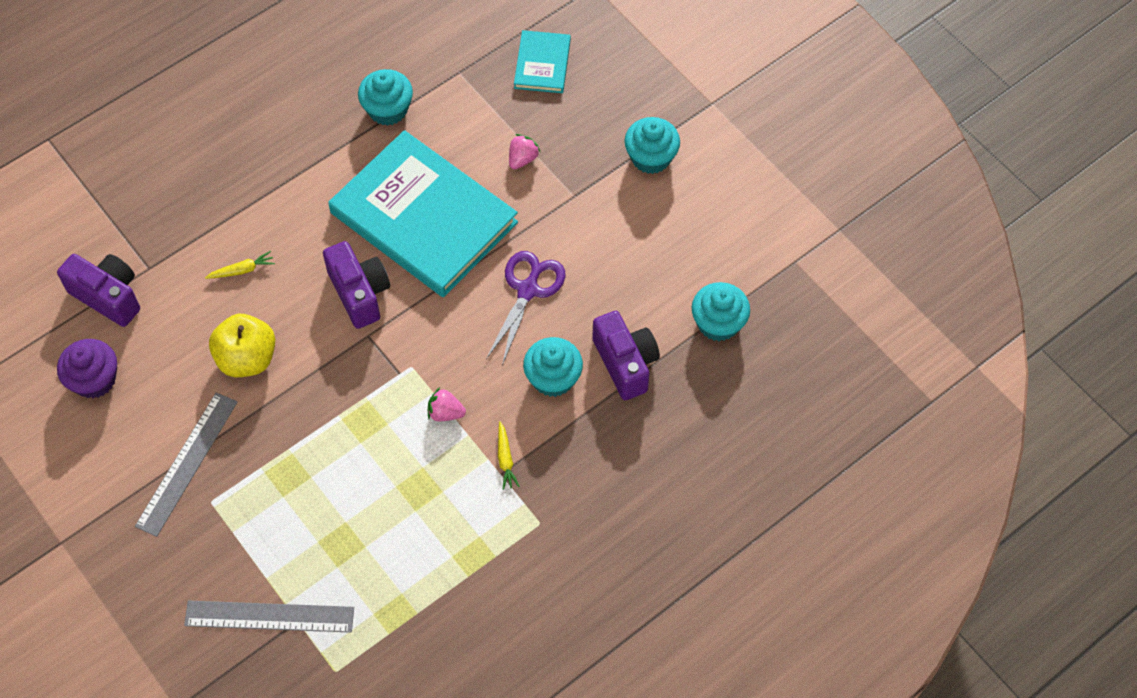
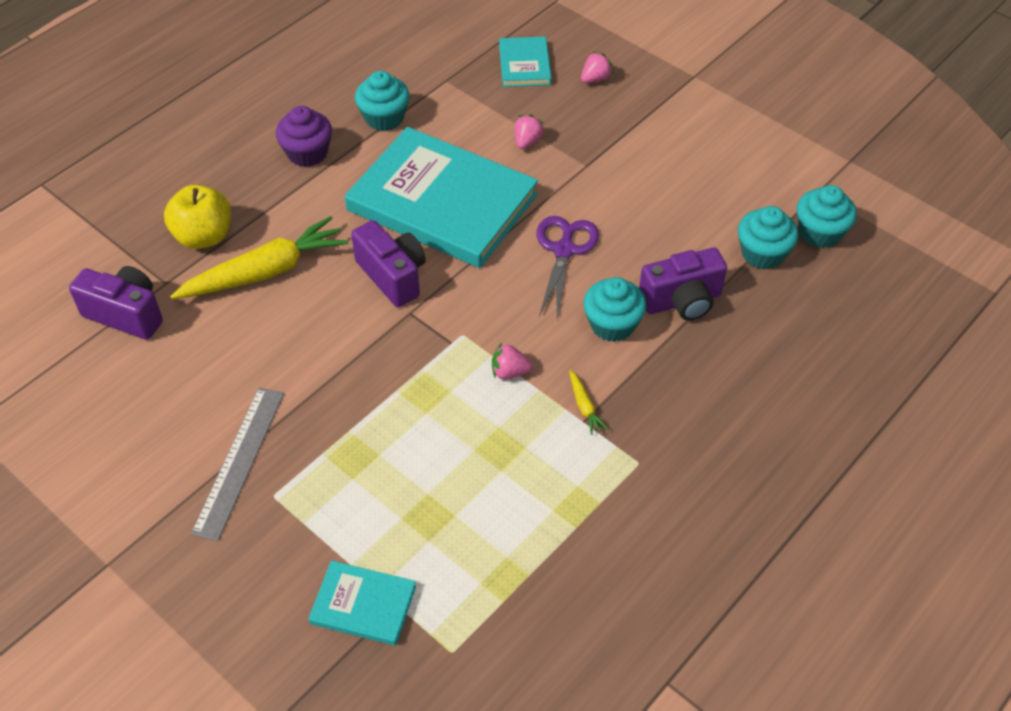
camera: 10 degrees left, 10 degrees down
purple cupcake [57,339,117,398] -> purple cupcake moved to [276,106,332,167]
grey ruler [184,601,354,633] -> turquoise book [308,561,416,646]
yellow carrot [205,251,275,279] -> yellow carrot [170,216,348,299], size x2.46
yellow apple [209,314,275,377] -> yellow apple moved to [164,185,231,249]
purple camera [593,311,660,400] -> purple camera turned 105 degrees clockwise [639,247,727,320]
turquoise cupcake [624,117,680,174] -> turquoise cupcake moved to [797,185,857,248]
none -> pink strawberry [581,51,613,83]

